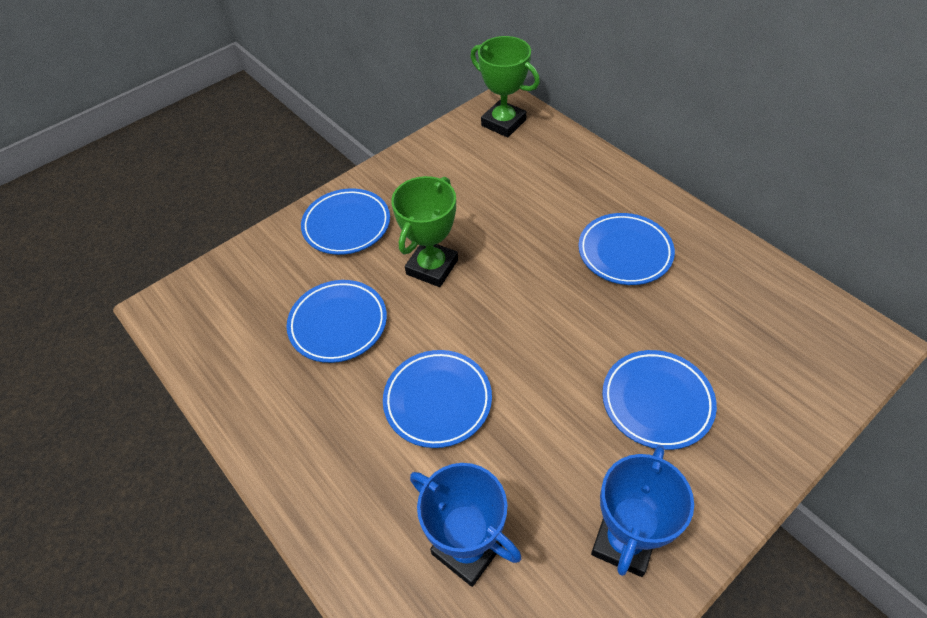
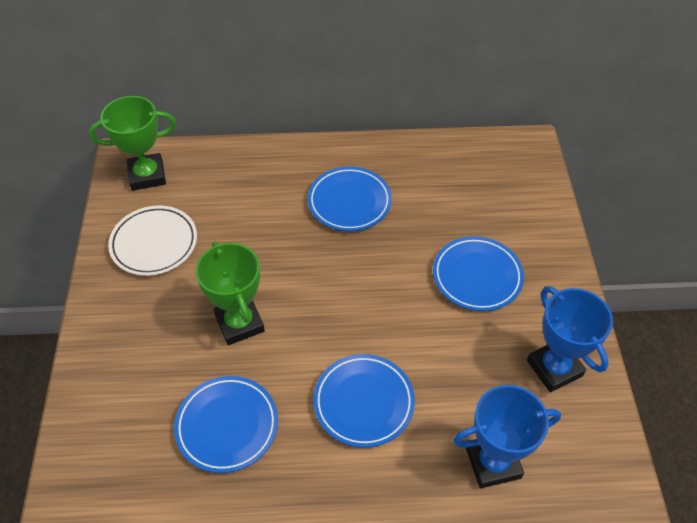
camera: 55 degrees left, 0 degrees up
blue plate [301,188,390,255] -> none
none -> white plate [108,205,197,276]

